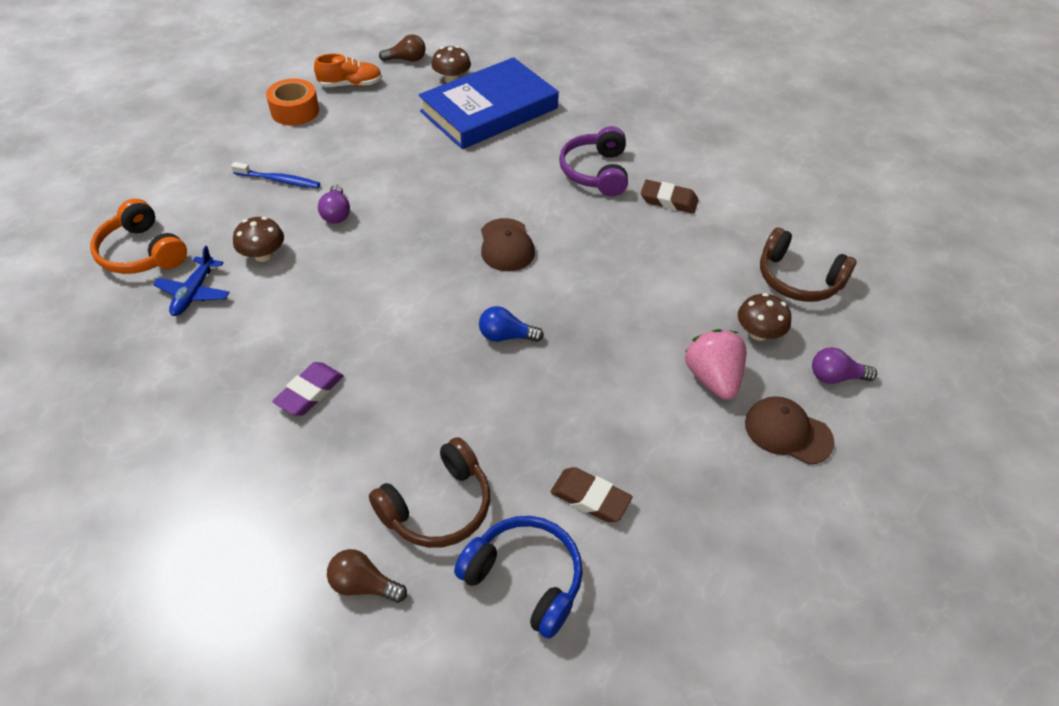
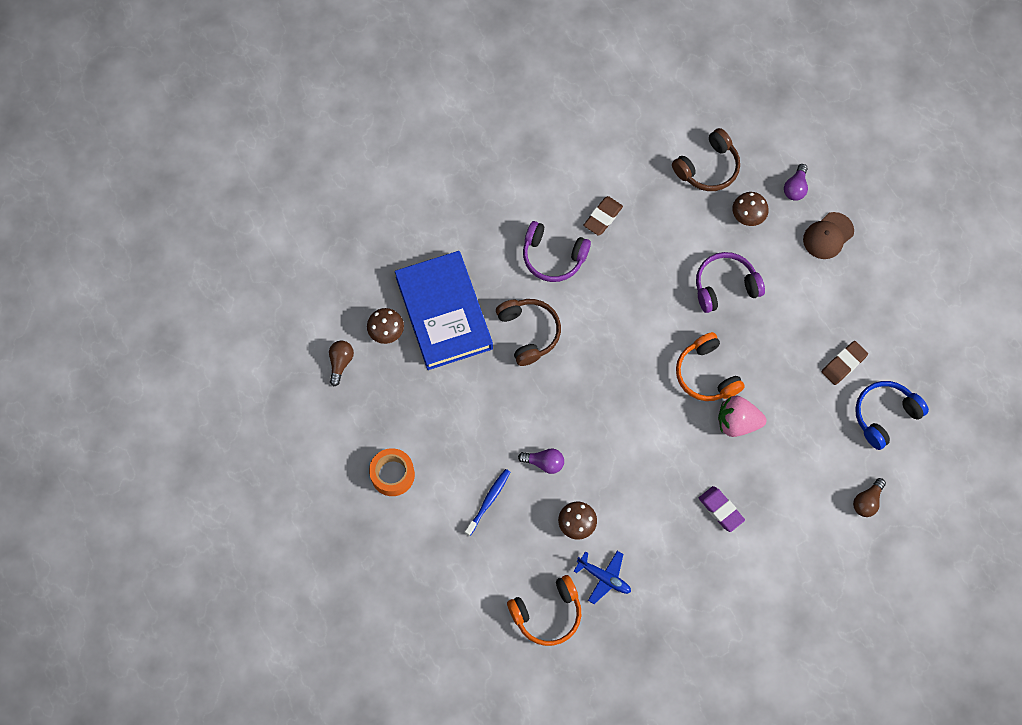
camera: 70 degrees left, 20 degrees up
orange shoe [314,53,382,87] -> none
brown headphones [369,437,490,548] -> brown headphones moved to [496,299,561,366]
blue light bulb [479,306,544,342] -> orange headphones [676,332,745,401]
brown cap [481,218,535,271] -> none
pink strawberry [685,329,747,400] -> pink strawberry moved to [718,396,766,437]
none -> purple headphones [696,252,765,313]

